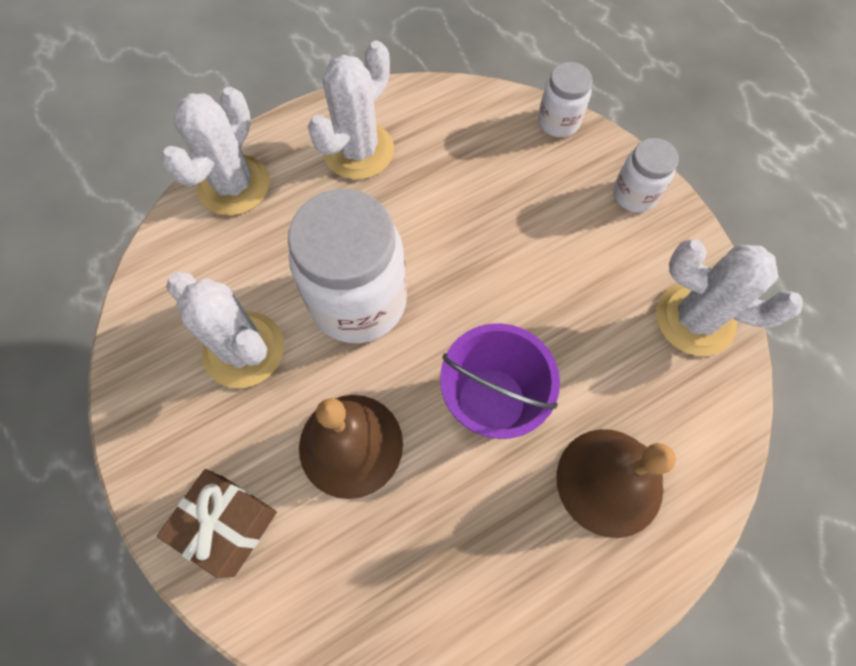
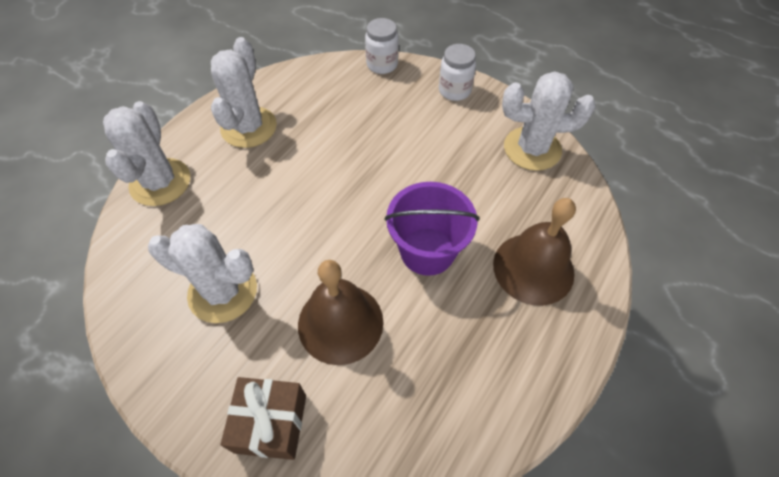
camera: 25 degrees left, 10 degrees down
white jar [288,189,407,343] -> none

